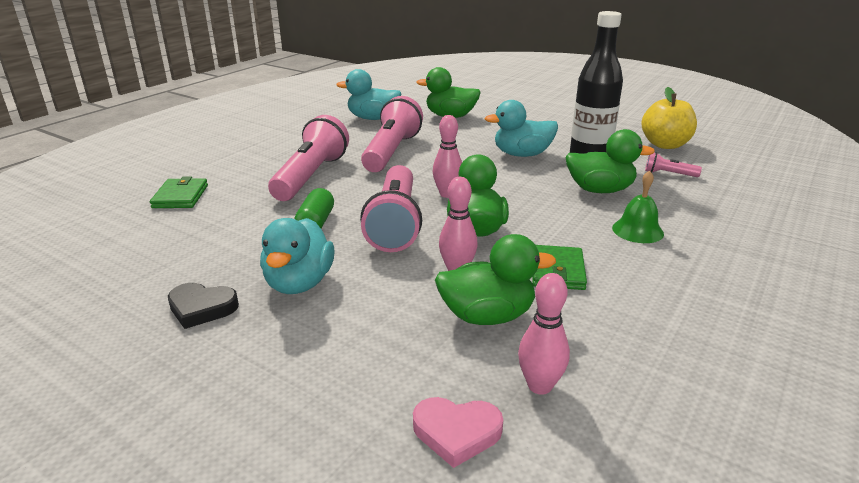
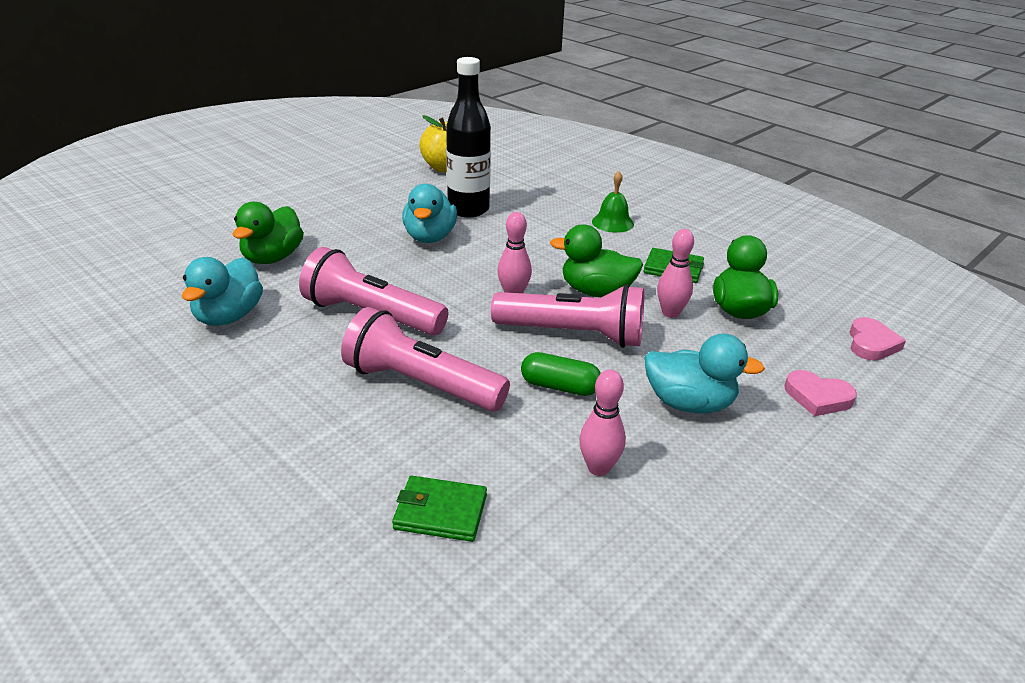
camera: 80 degrees left, 5 degrees up
black heart [168,283,239,329] -> none
pink bowling pin [518,273,570,395] -> pink bowling pin moved to [579,370,626,476]
green duck [565,129,655,193] -> none
pink flashlight [645,152,702,177] -> none
none -> pink heart [785,370,857,416]

